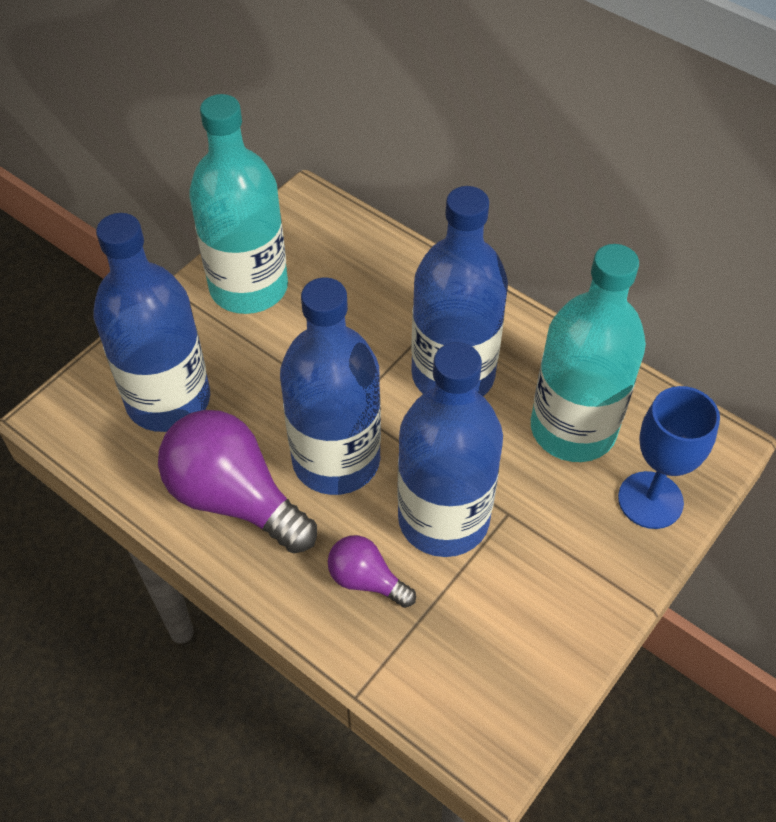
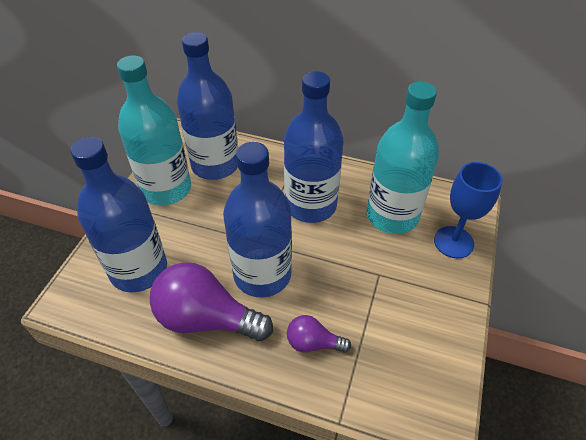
camera: 20 degrees left, 5 degrees down
blue bottle [397,342,503,557] -> blue bottle moved to [177,32,238,180]

